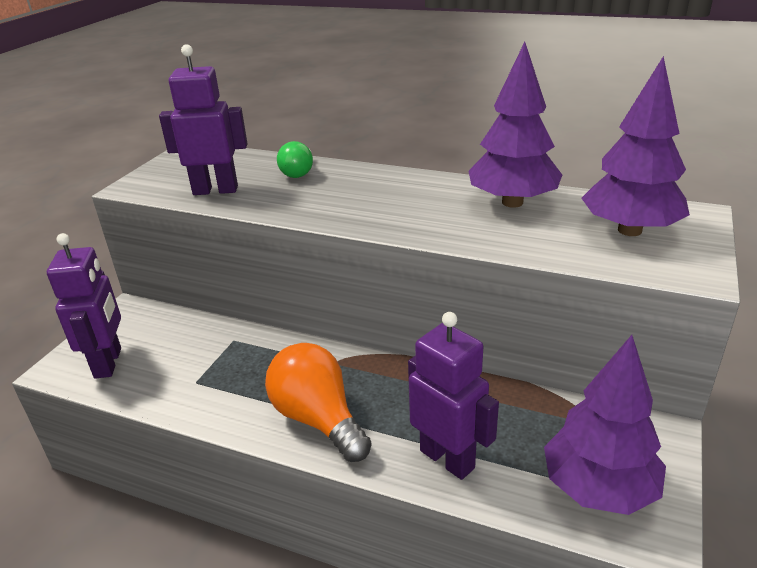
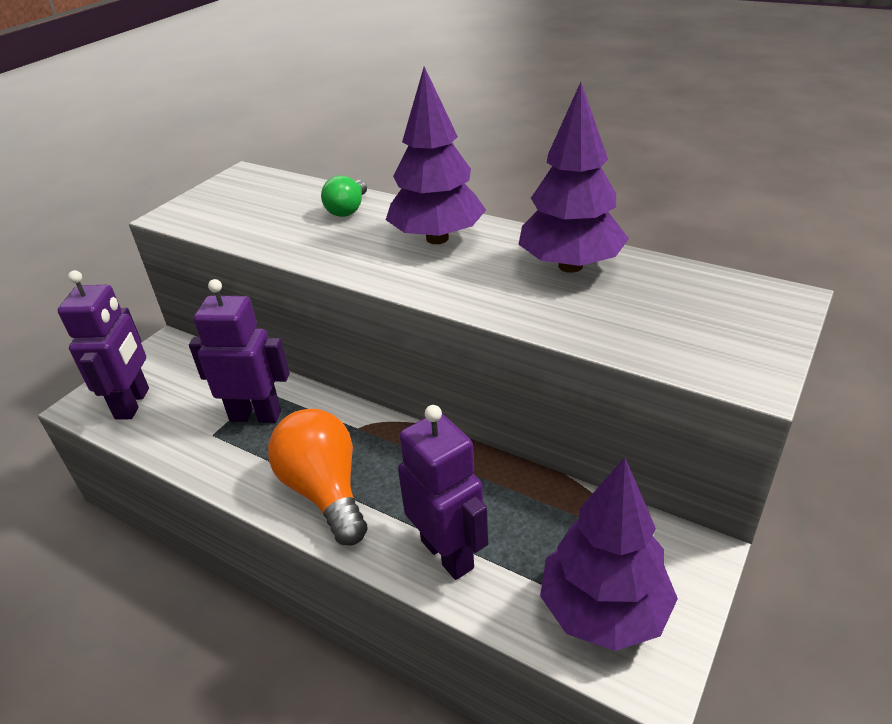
camera: 10 degrees right, 5 degrees up
purple robot [159,44,248,195] -> purple robot moved to [189,279,290,423]
purple tree [581,56,690,236] -> purple tree moved to [386,66,486,244]

